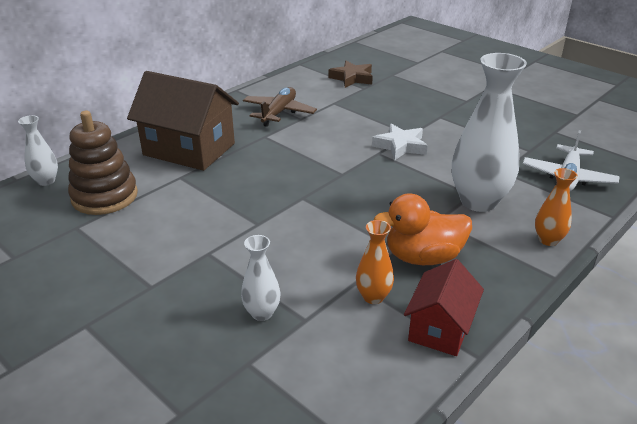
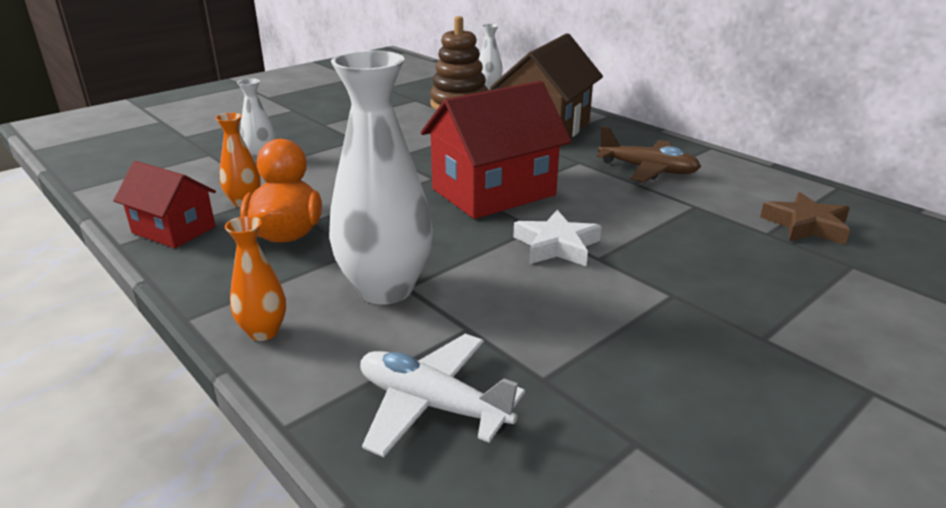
camera: 95 degrees right, 5 degrees down
none -> red house [421,81,571,219]

